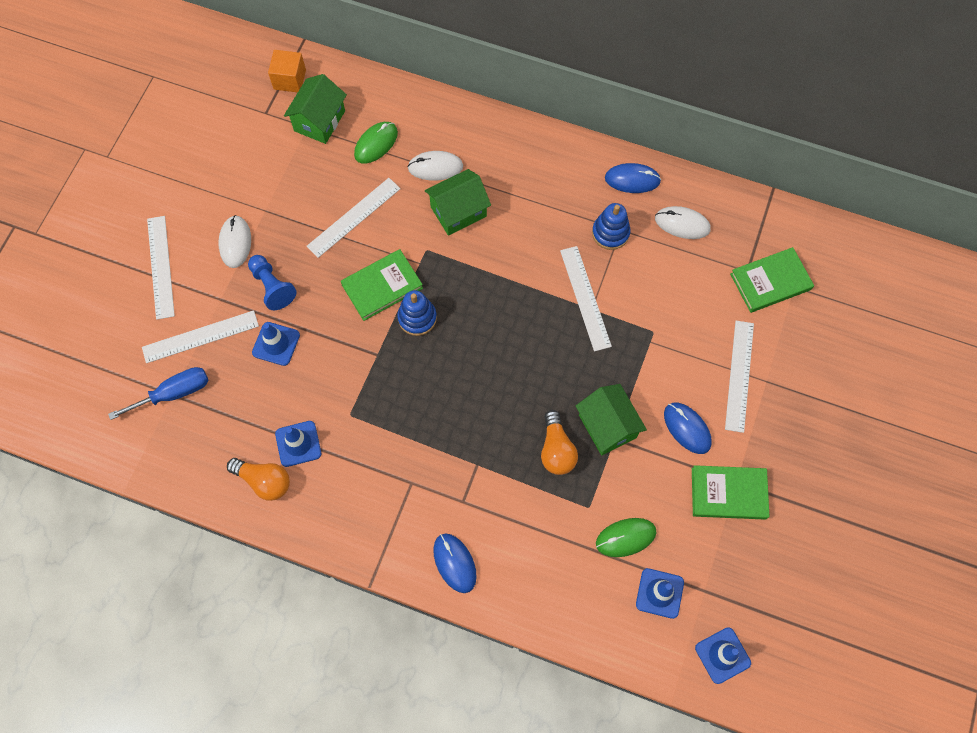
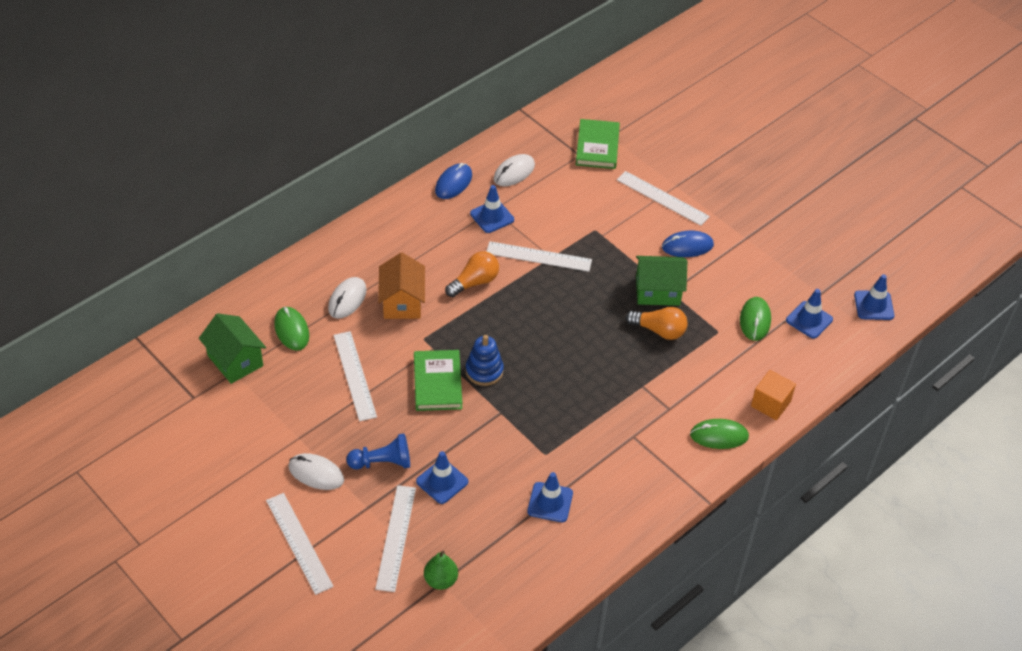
camera: 65 degrees left, 20 degrees down
blue screwdriver [108,367,209,420] -> green pear [424,551,458,590]
white ruler [147,216,175,320] -> white ruler turned 45 degrees clockwise [266,493,334,595]
orange light bulb [227,458,290,501] -> orange light bulb moved to [445,251,499,297]
orange cube [268,50,306,92] -> orange cube moved to [751,370,796,420]
green house [425,169,491,236] -> orange house [378,252,425,319]
blue mouse [433,533,477,593] -> green mouse [690,419,749,449]
blue stacking toy [592,203,630,250] -> blue traffic cone [470,185,514,233]
green book [692,465,770,520] -> none

